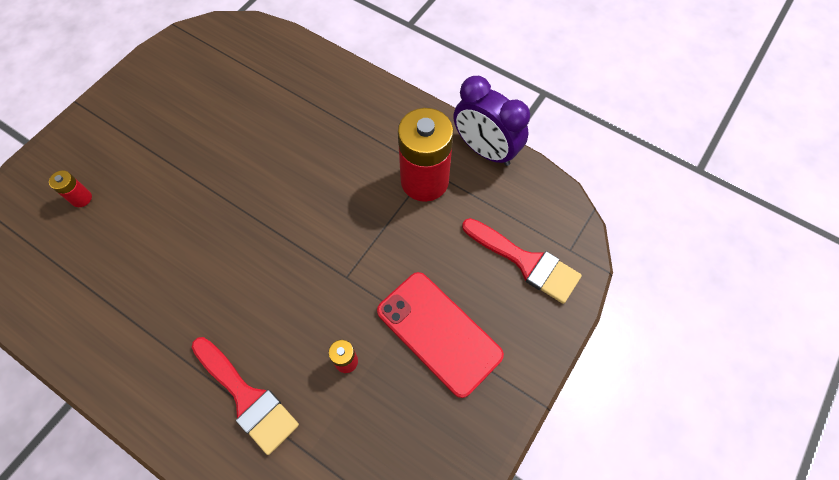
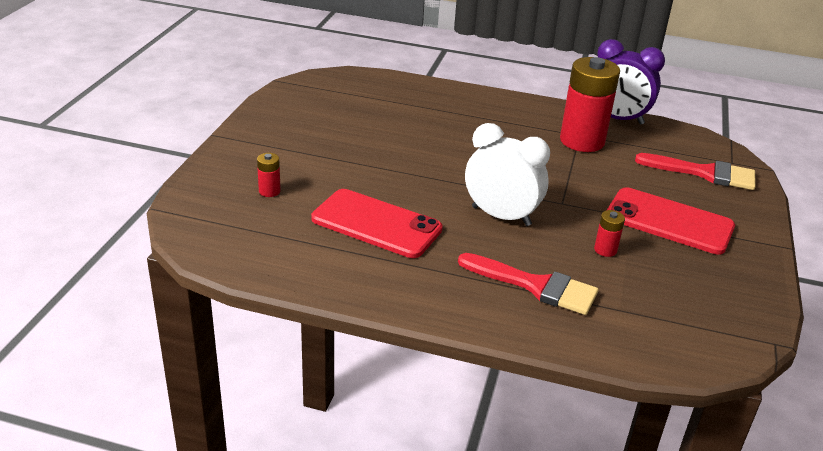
camera: 20 degrees left, 30 degrees down
none -> red phone [311,189,443,258]
none -> white clock [465,123,550,226]

